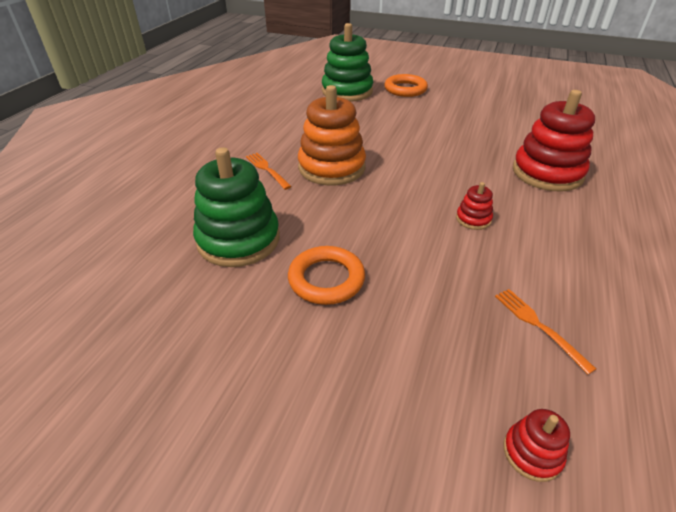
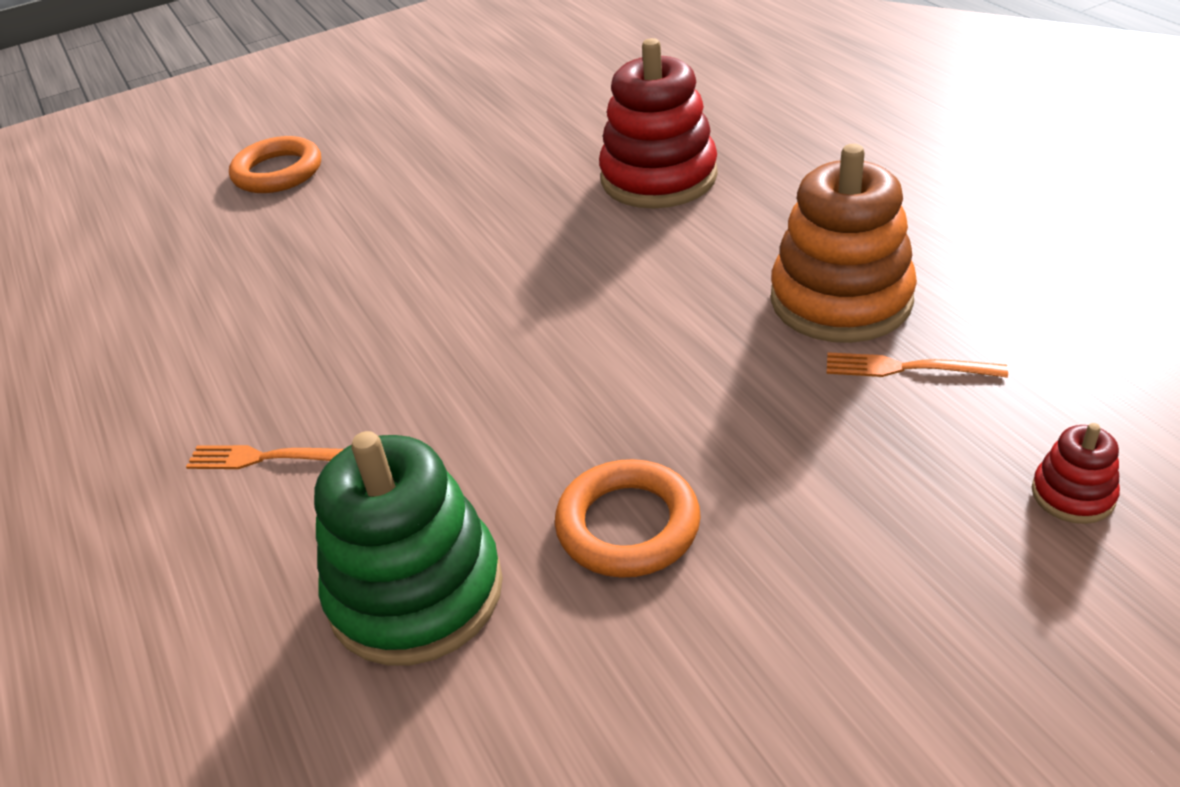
camera: 45 degrees left, 0 degrees up
orange stacking toy [298,85,366,185] -> orange stacking toy moved to [771,144,917,343]
green stacking toy [322,23,373,102] -> none
red stacking toy [456,182,493,230] -> none

